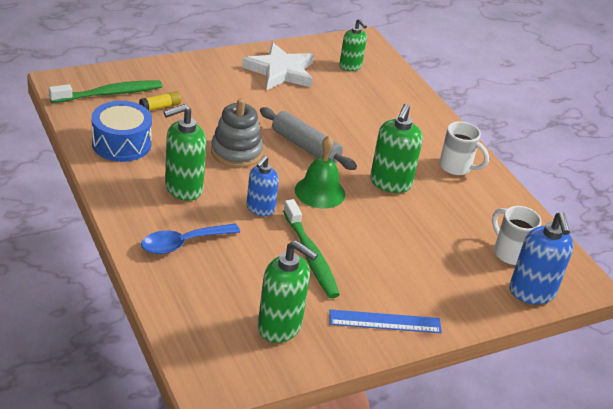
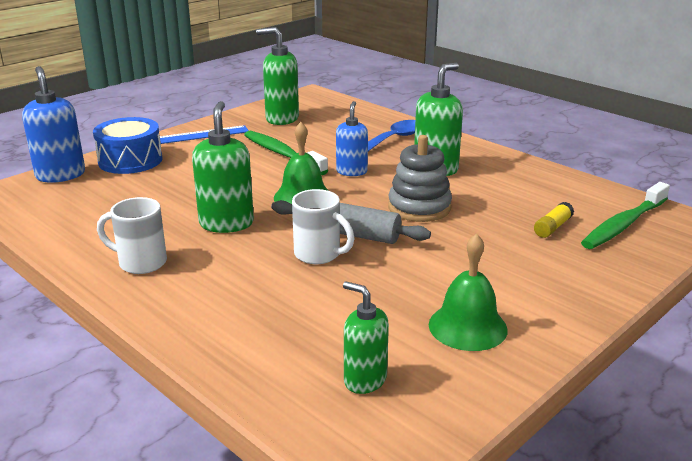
camera: 165 degrees right, 10 degrees down
blue drum [91,101,152,162] -> blue drum moved to [93,117,163,174]
white star [242,42,314,90] -> green bell [429,233,508,351]
white mug [492,206,542,265] -> white mug moved to [292,189,354,264]

